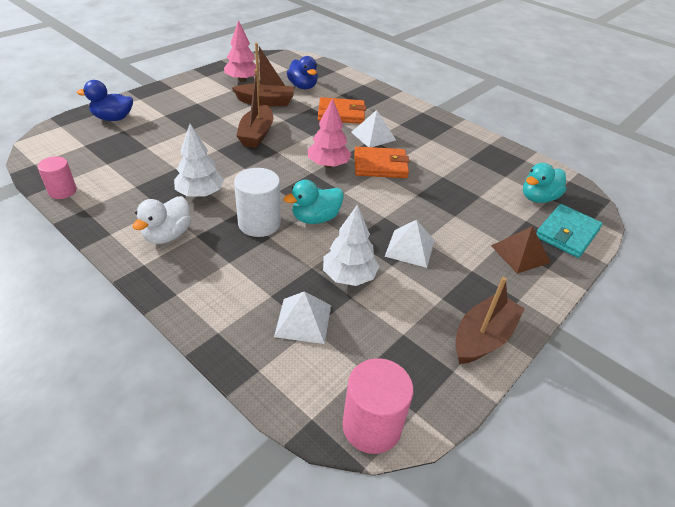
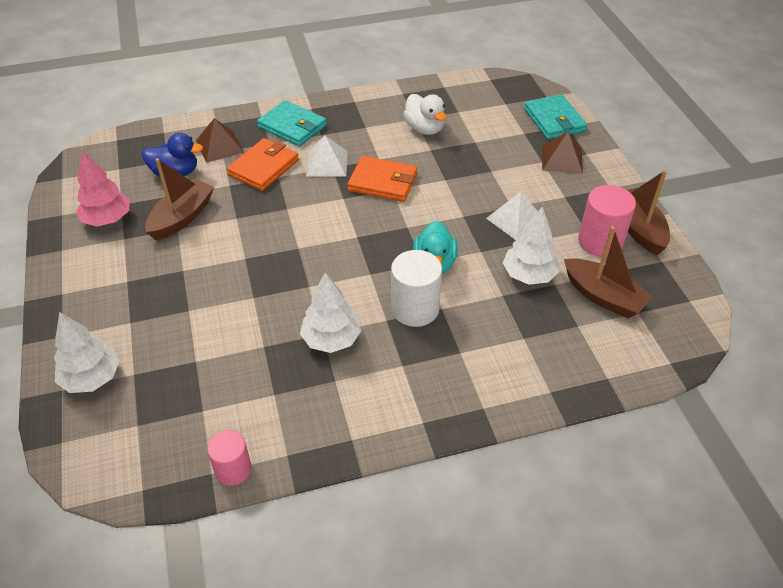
camera: 55 degrees left, 5 degrees up
blue duck [77,80,133,121] -> white tree [54,312,120,393]
white duck [133,196,191,244] -> white duck moved to [403,94,446,135]
brown boat [236,69,273,148] -> brown boat moved to [564,226,653,318]
white pyramid [274,291,331,344] -> none
pink tree [308,98,352,168] -> none
pink cylinder [342,358,414,454] -> pink cylinder moved to [578,185,636,257]
orange wallet [354,147,410,178] -> orange wallet turned 75 degrees clockwise [347,156,417,202]
turquoise duck [523,163,566,203] -> none
none -> brown pyramid [196,118,244,163]
none -> turquoise wallet [257,100,327,146]

